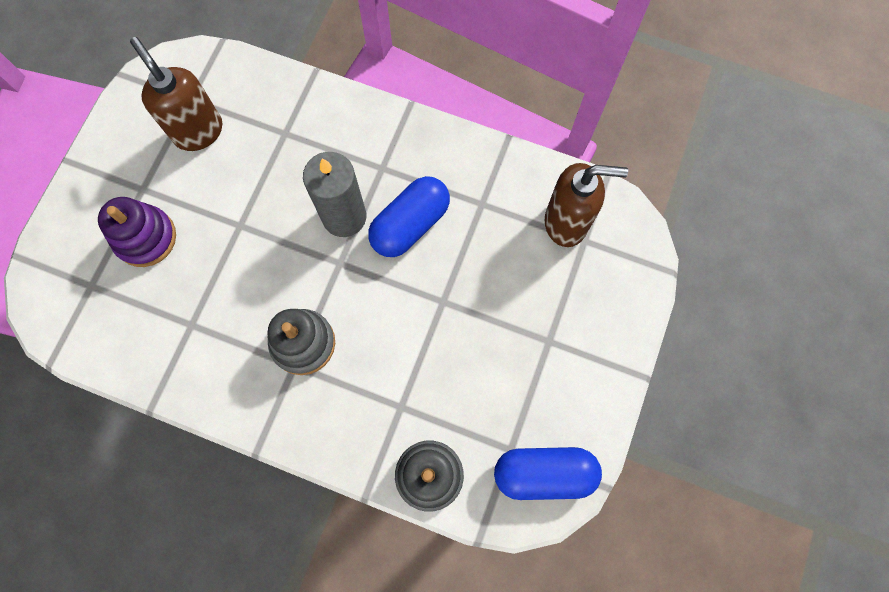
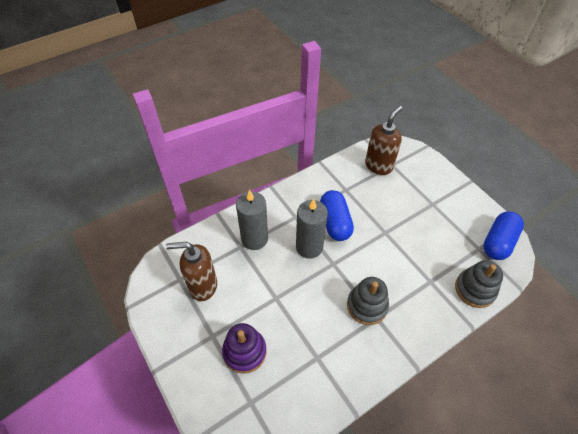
camera: 55 degrees left, 20 degrees down
none -> grey candle [236,190,268,250]

